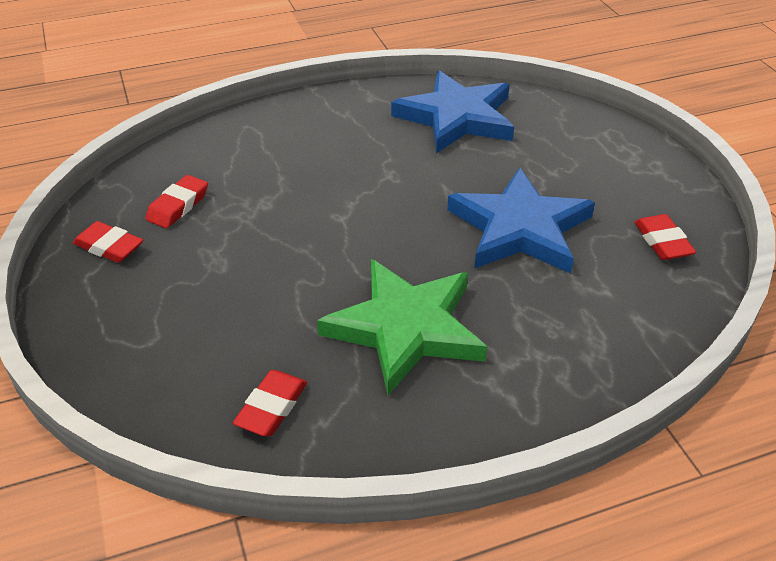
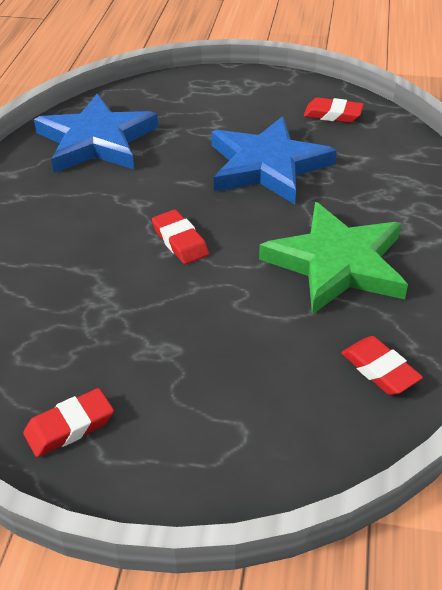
camera: 60 degrees left, 0 degrees up
red eraser [145,175,208,228] -> red eraser moved to [152,210,209,264]

